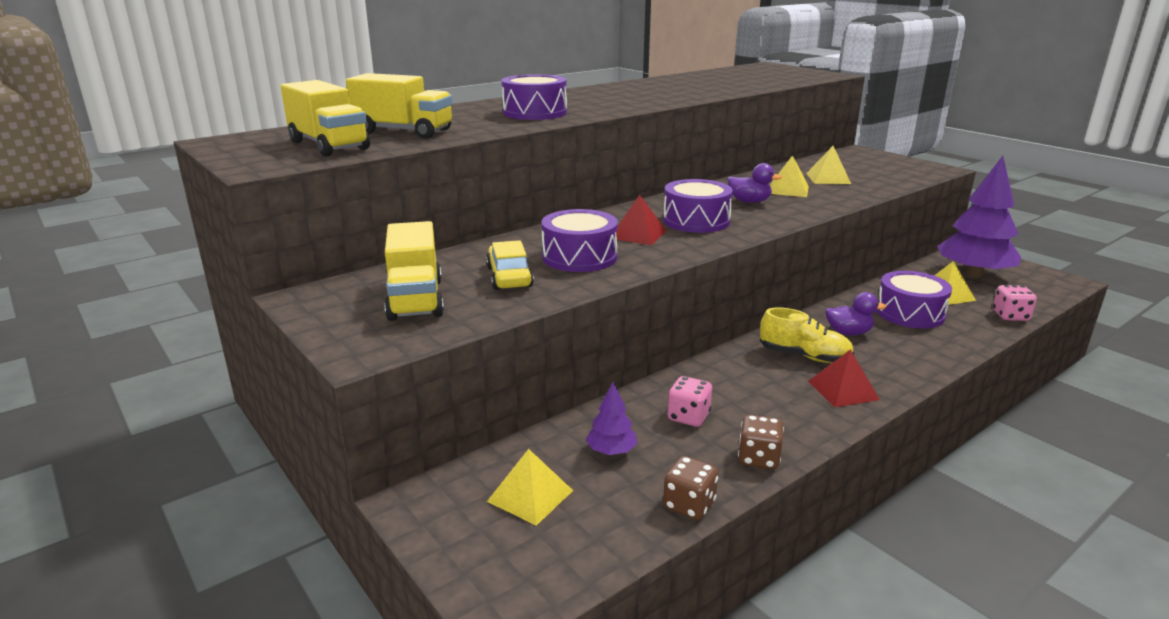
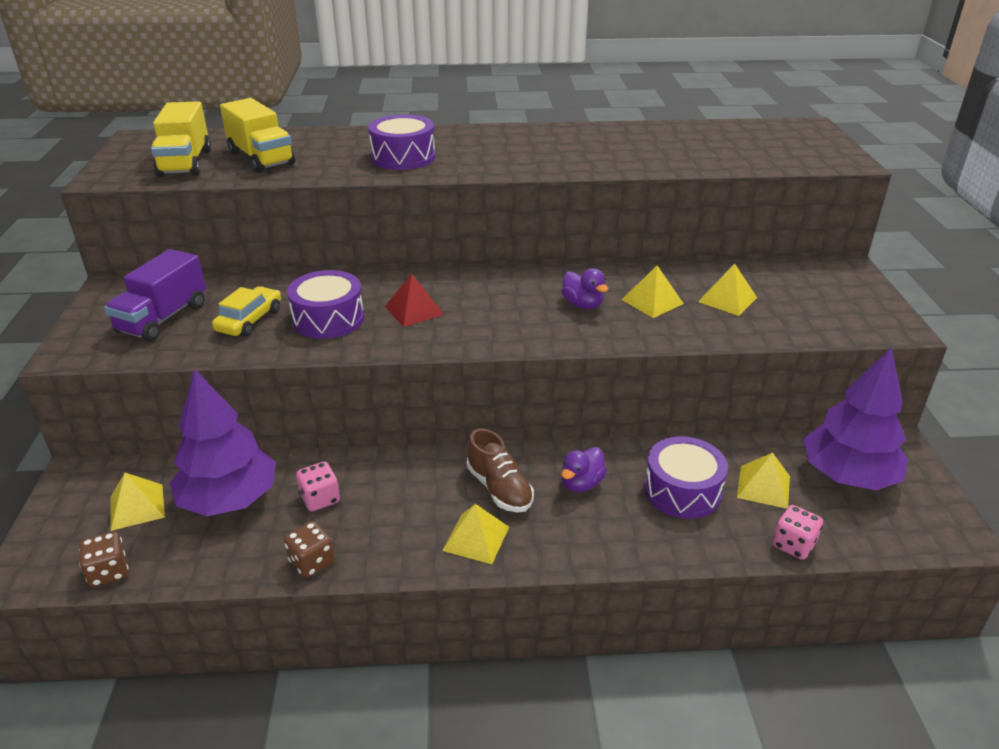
camera: 35 degrees right, 10 degrees up
yellow truck [384,221,444,321] -> purple truck [104,249,206,341]
purple tree [586,382,637,455] -> purple tree [169,369,276,516], size x2.26
purple drum [663,179,733,233] -> none
brown dice [663,456,718,520] -> brown dice moved to [79,532,129,587]
yellow shoe [760,307,854,363] -> brown shoe [467,428,534,512]
red pyramid [808,350,880,407] -> yellow pyramid [442,504,509,564]
purple duck [825,292,886,336] -> purple duck turned 90 degrees clockwise [561,447,607,492]

